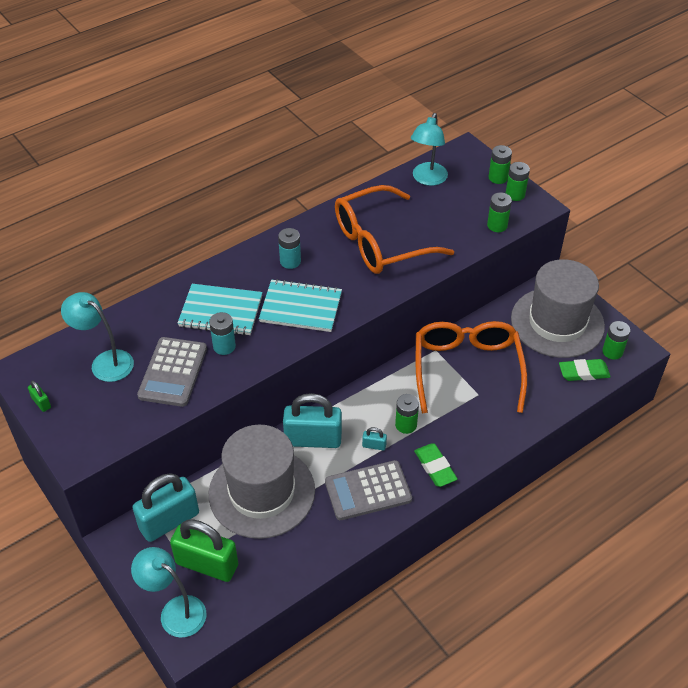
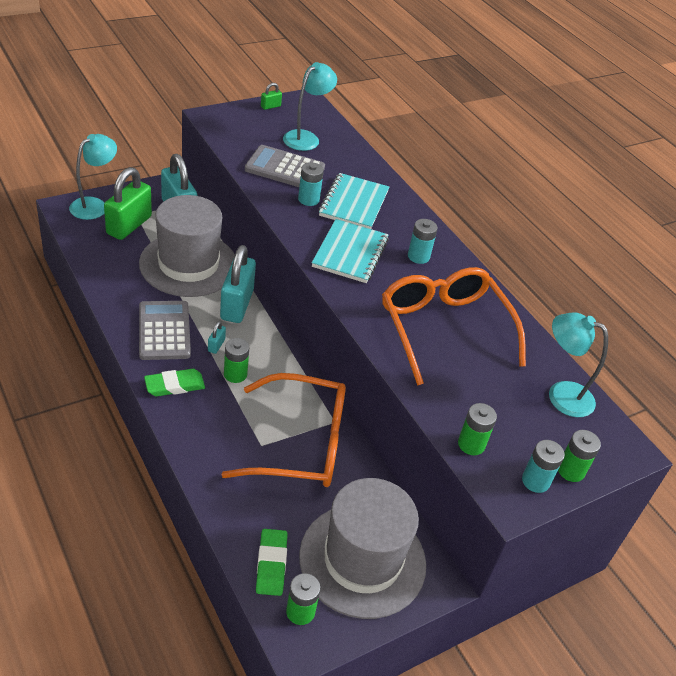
camera: 90 degrees right, 5 degrees down
green battery [506,162,530,201] -> turquoise battery [522,440,565,493]

